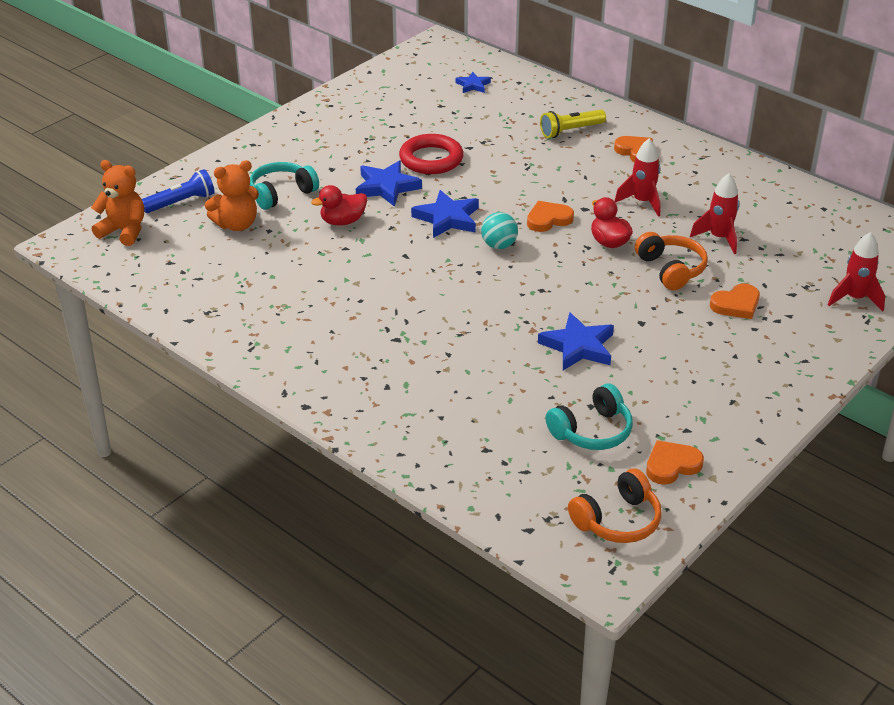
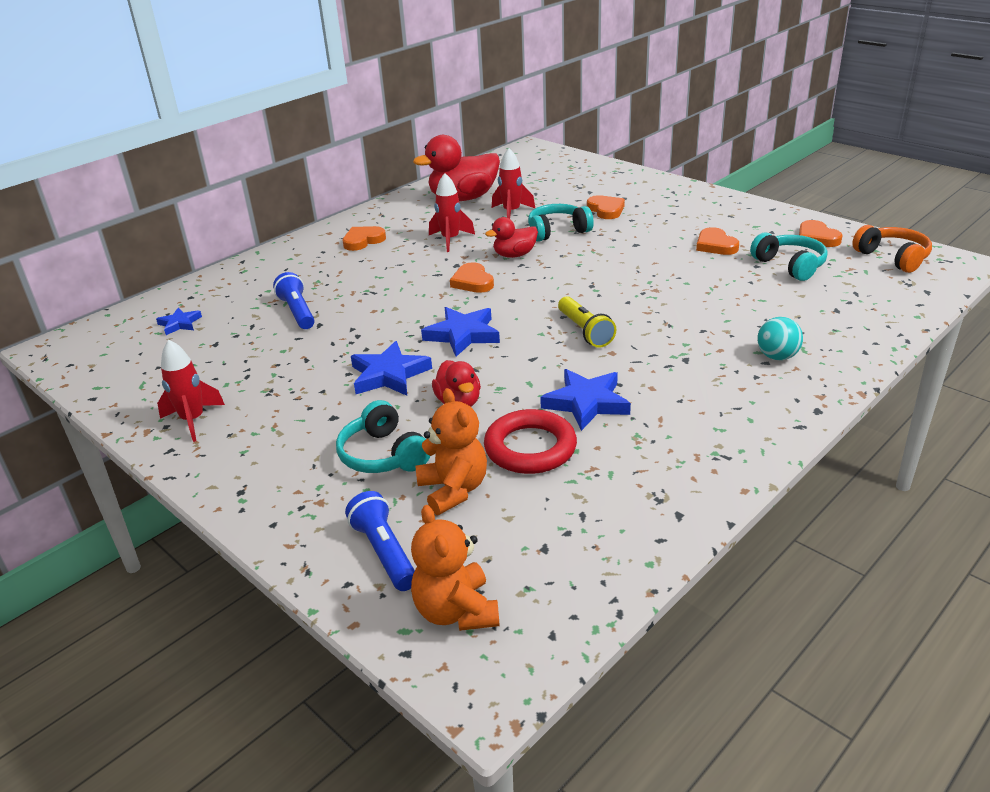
camera: 85 degrees left, 5 degrees down
orange teddy bear [91,160,144,246] -> orange teddy bear turned 45 degrees counterclockwise [411,505,500,631]
red ring [399,134,463,174] -> red ring moved to [484,409,577,474]
turquoise ball [481,212,518,249] -> turquoise ball moved to [757,317,803,360]
blue star [538,312,614,370] -> blue star moved to [540,369,631,431]
yellow flashlight [540,110,606,138] -> yellow flashlight moved to [558,296,616,348]
orange headphones [635,232,708,290] -> turquoise headphones [528,204,594,242]
red rocket [828,232,885,312] -> red rocket moved to [157,340,225,442]
none -> blue flashlight [273,272,315,329]
none -> red duck [413,135,500,201]
none -> orange heart [696,227,739,255]

